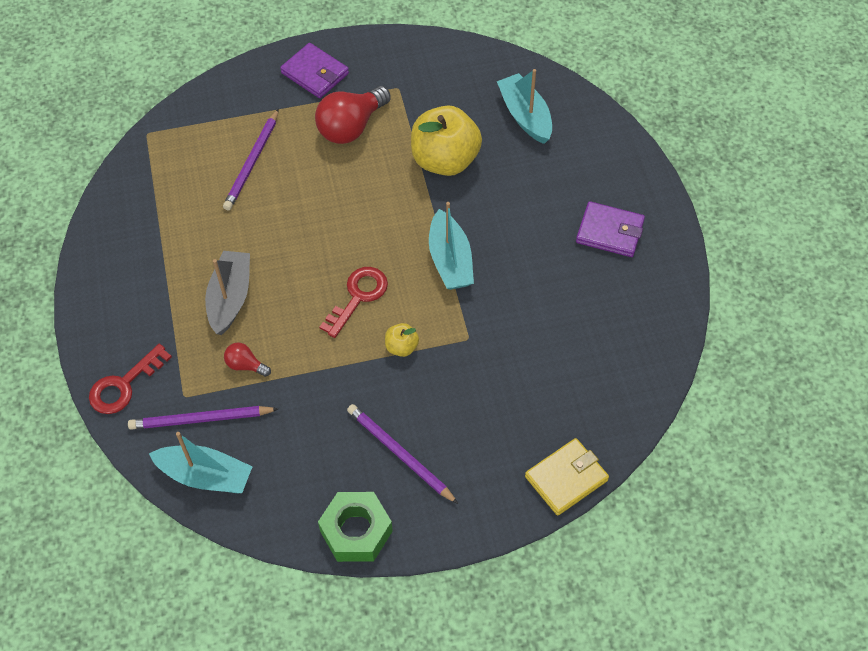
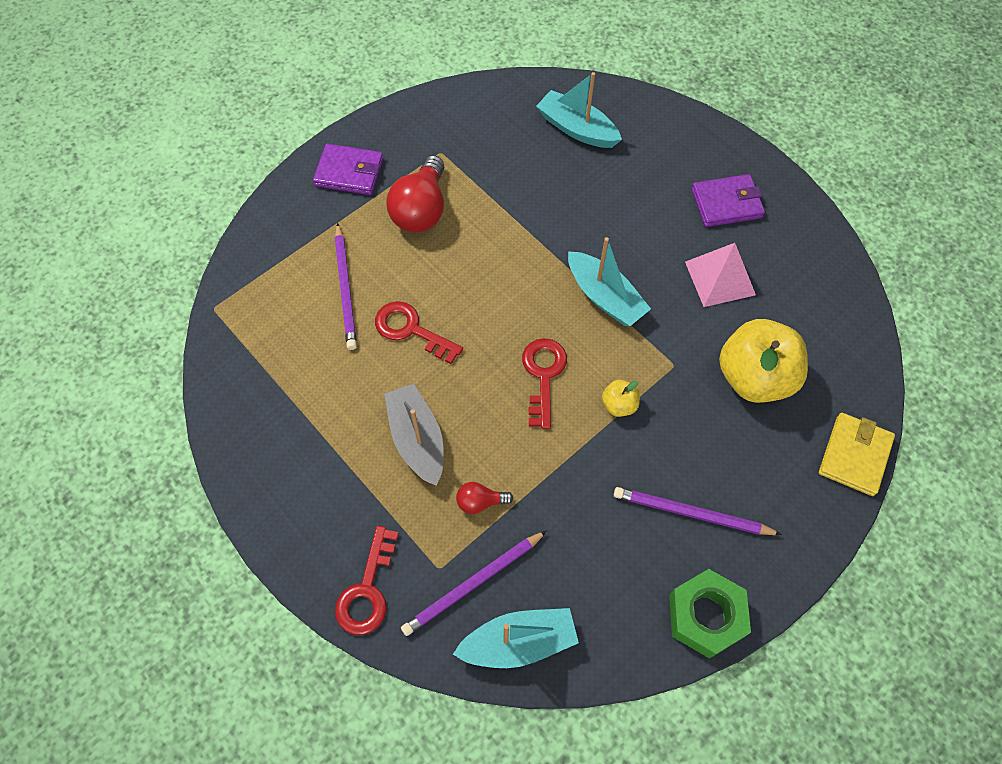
camera: 30 degrees left, 5 degrees up
yellow apple [411,105,482,176] -> yellow apple moved to [719,319,808,403]
none -> red key [375,301,463,364]
none -> pink pyramid [685,243,756,307]

